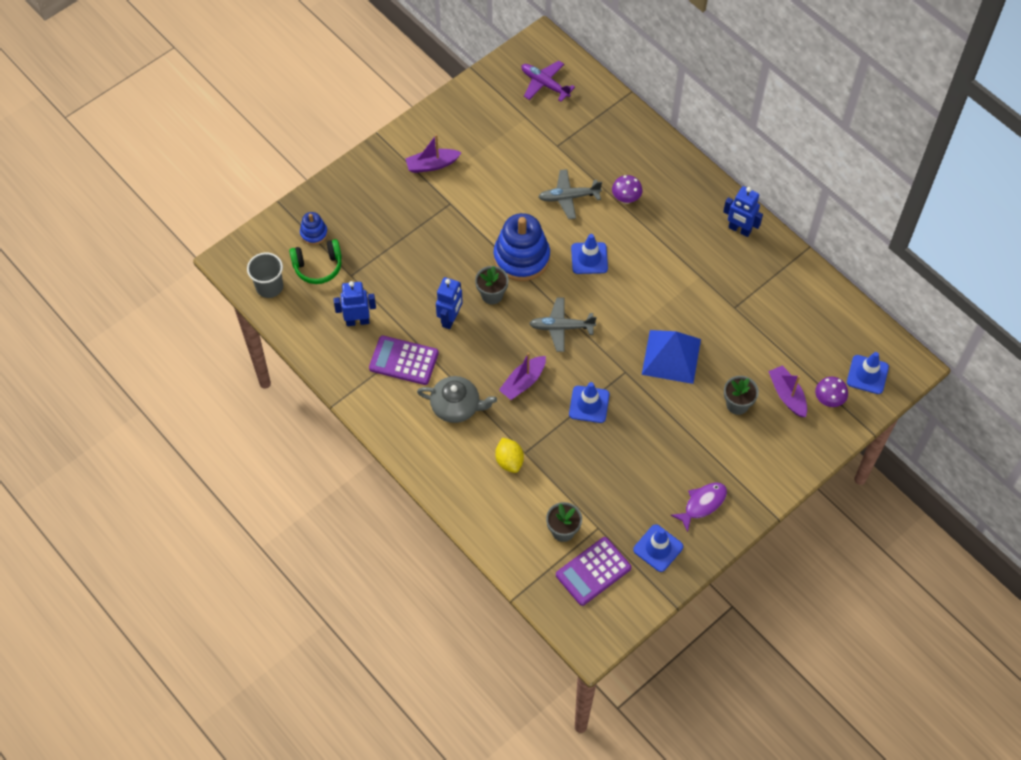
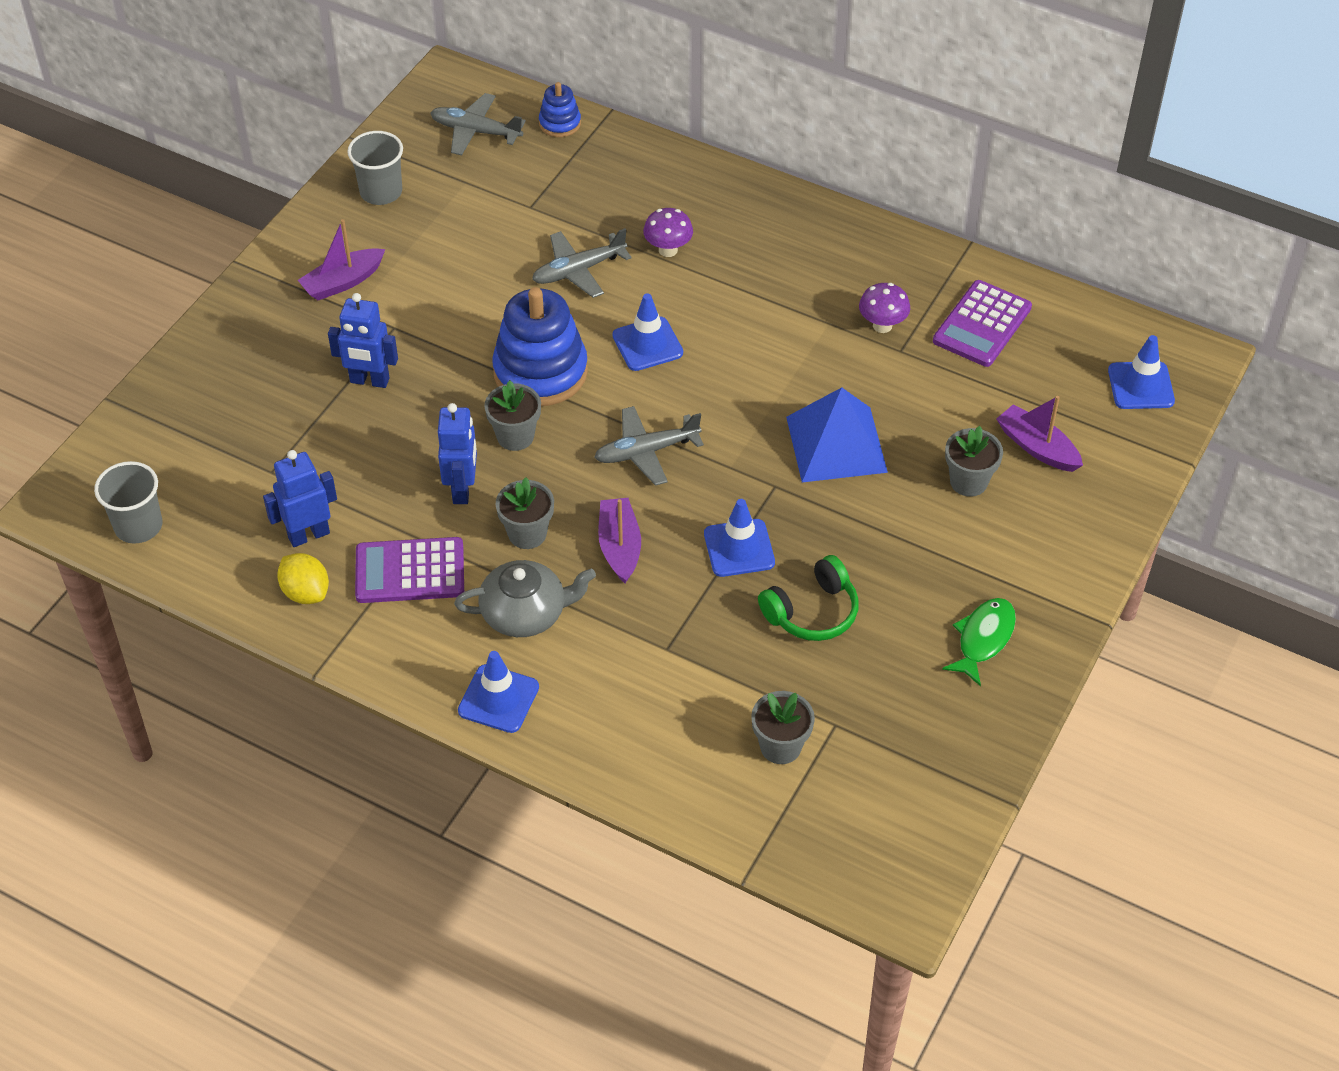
camera: 20 degrees left, 10 degrees down
green headphones [289,239,342,284] -> green headphones moved to [758,555,859,641]
blue stacking toy [300,212,328,245] -> blue stacking toy moved to [539,82,581,137]
yellow lemon [495,438,524,473] -> yellow lemon moved to [277,553,329,604]
purple boat [499,353,546,400] -> purple boat turned 150 degrees clockwise [598,498,641,583]
purple plane [521,61,575,102] -> grey plane [430,93,526,155]
purple calculator [556,537,631,606] -> purple calculator moved to [933,280,1032,367]
blue traffic cone [633,524,683,572] -> blue traffic cone moved to [458,651,539,733]
purple fish [671,482,727,532] -> green fish [942,598,1016,686]
blue robot [723,186,763,237] -> blue robot moved to [328,293,398,388]
purple mushroom [815,377,848,407] -> purple mushroom moved to [859,283,910,333]
none -> grey cup [347,131,403,205]
none -> grey flower pot [496,477,554,549]

